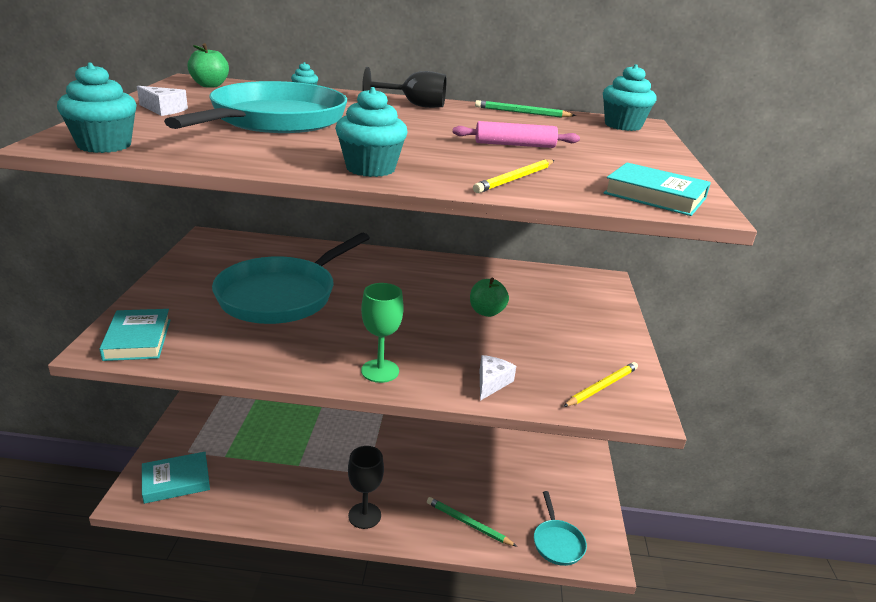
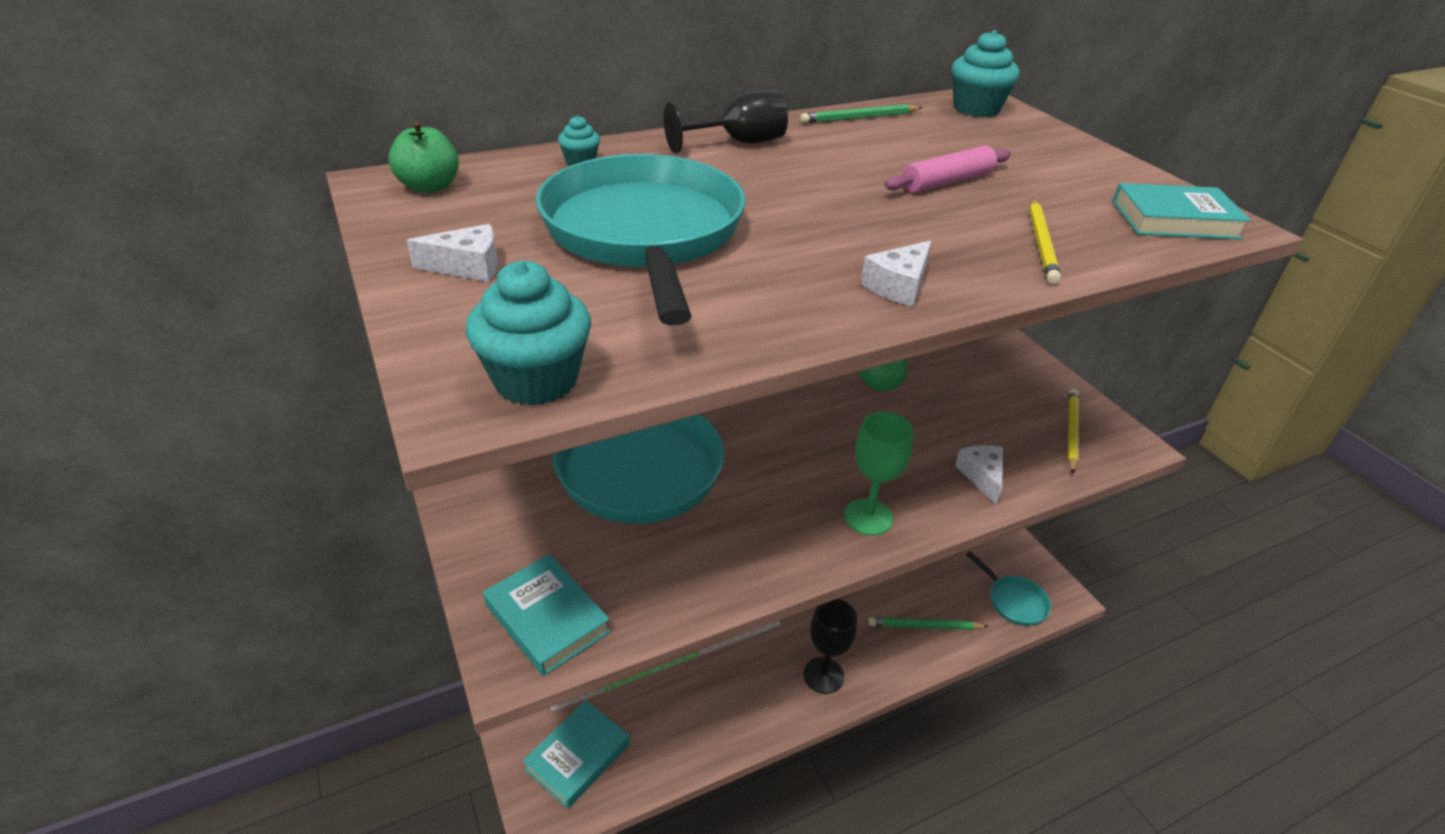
camera: 30 degrees left, 10 degrees up
turquoise cupcake [335,87,408,177] -> white cheese [860,240,932,306]

